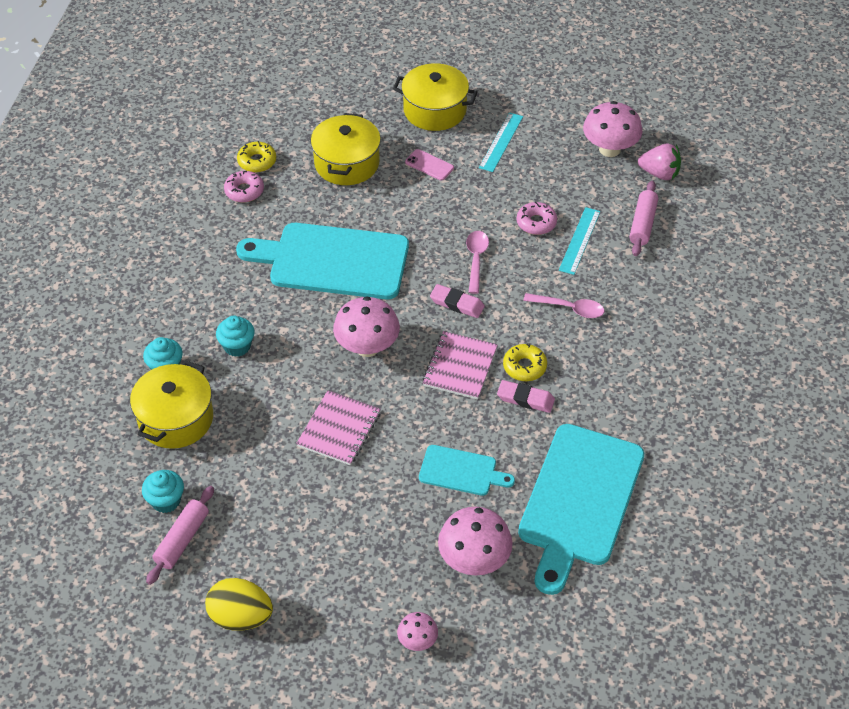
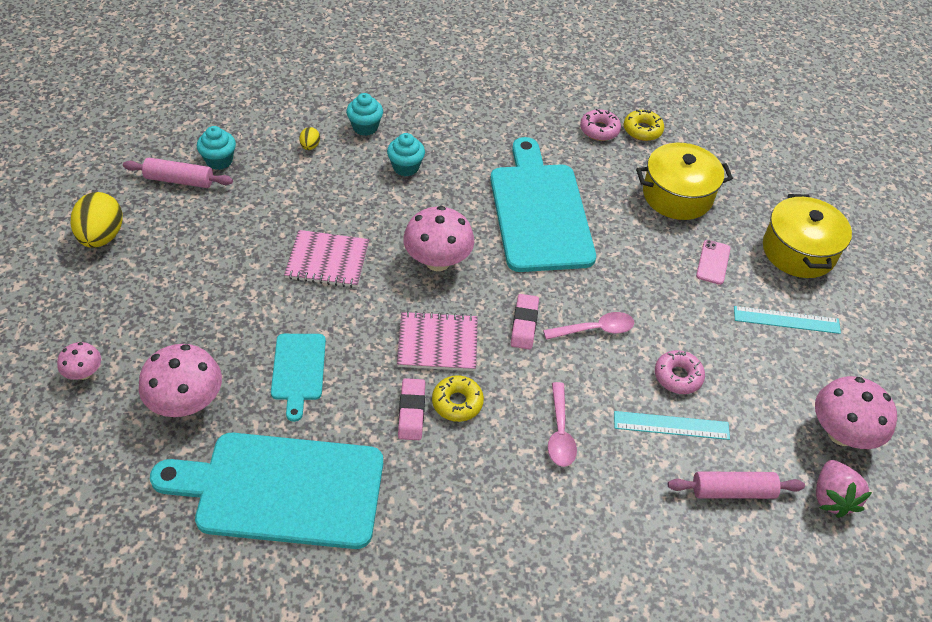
camera: 70 degrees right, 0 degrees up
yellow pot [130,360,213,449] -> yellow egg [300,127,320,150]

